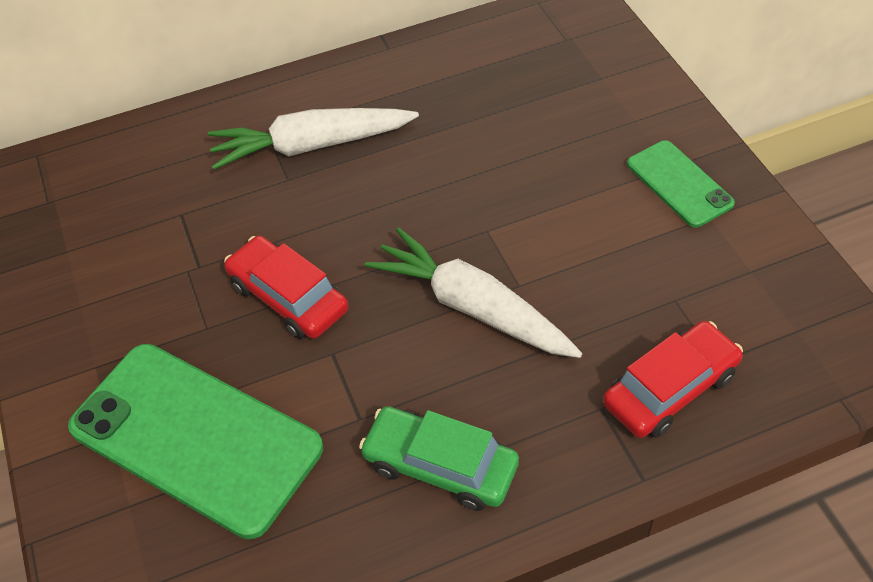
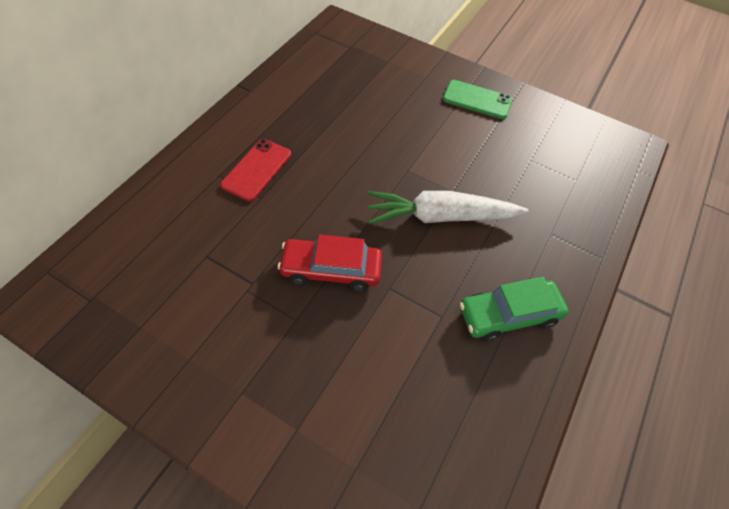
camera: 45 degrees left, 5 degrees up
green phone [68,344,323,539] -> none
white carrot [208,108,419,170] -> red phone [220,139,291,202]
red car [603,321,743,438] -> none

